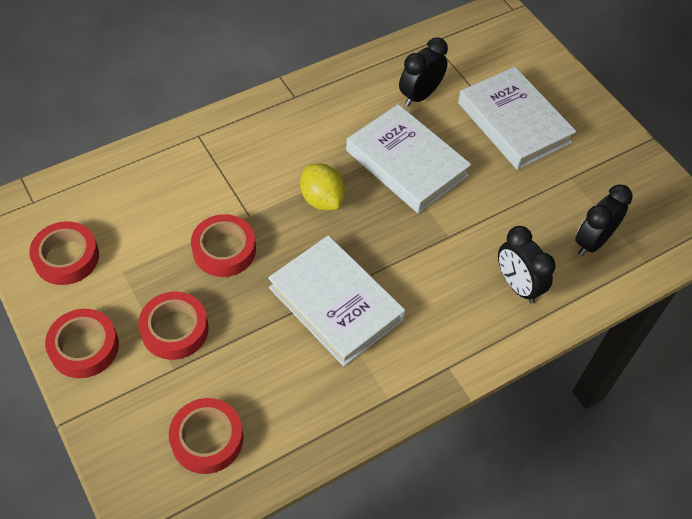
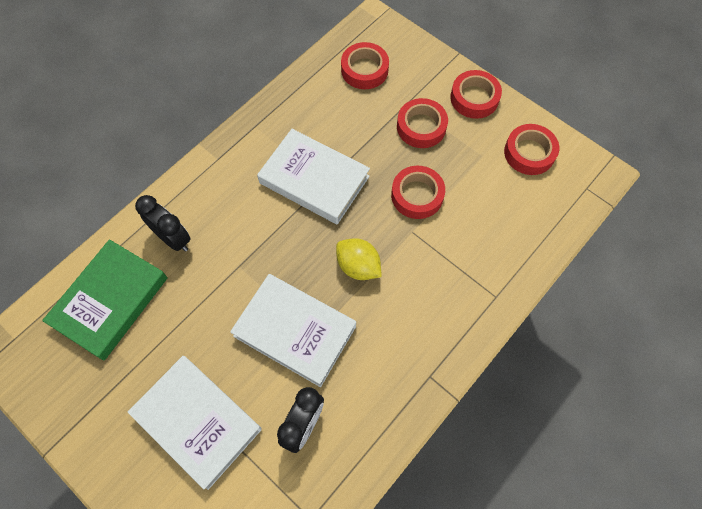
camera: 165 degrees right, 10 degrees up
black clock [575,185,633,256] -> green book [42,240,168,360]

